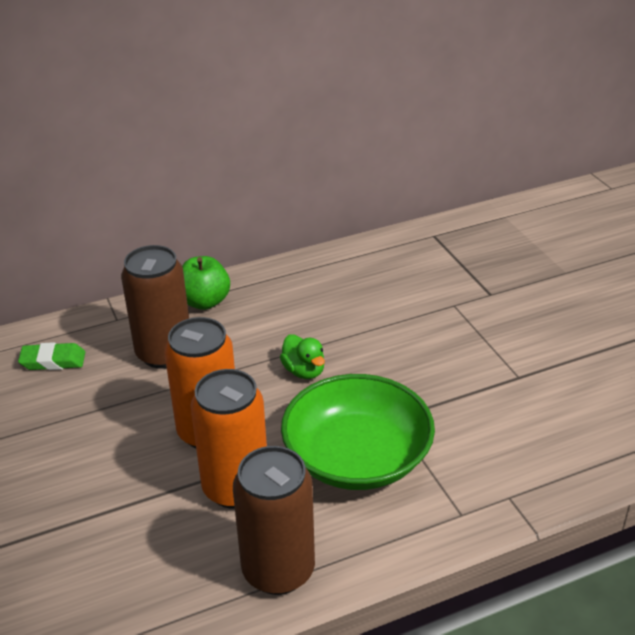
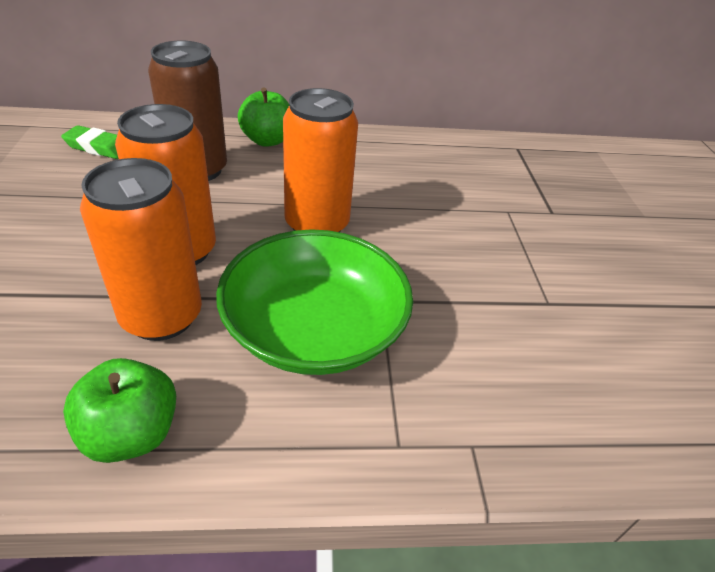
camera: 15 degrees right, 5 degrees up
brown can [233,446,315,595] -> green apple [63,358,176,463]
green duck [280,334,325,379] -> orange can [283,88,358,232]

